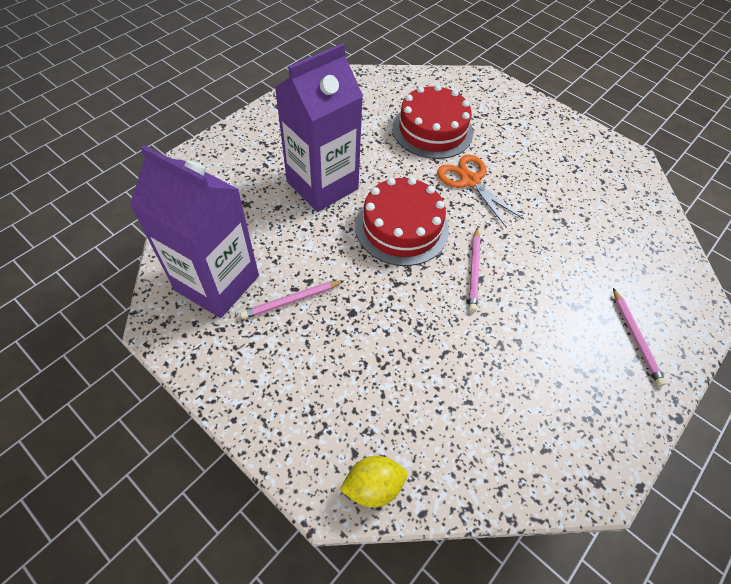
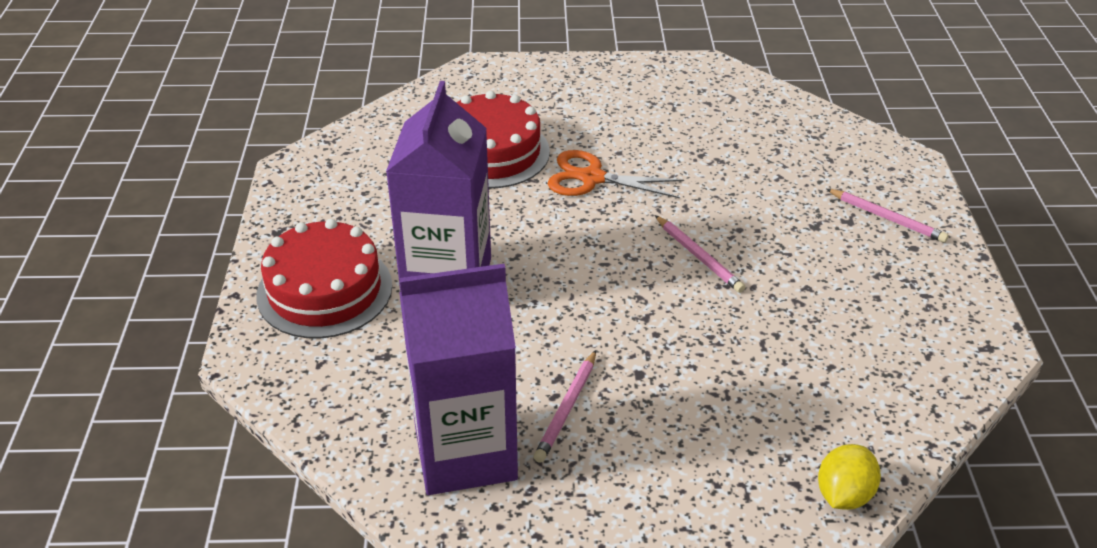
camera: 40 degrees left, 15 degrees down
red cake [355,177,449,266] -> red cake moved to [256,219,392,339]

